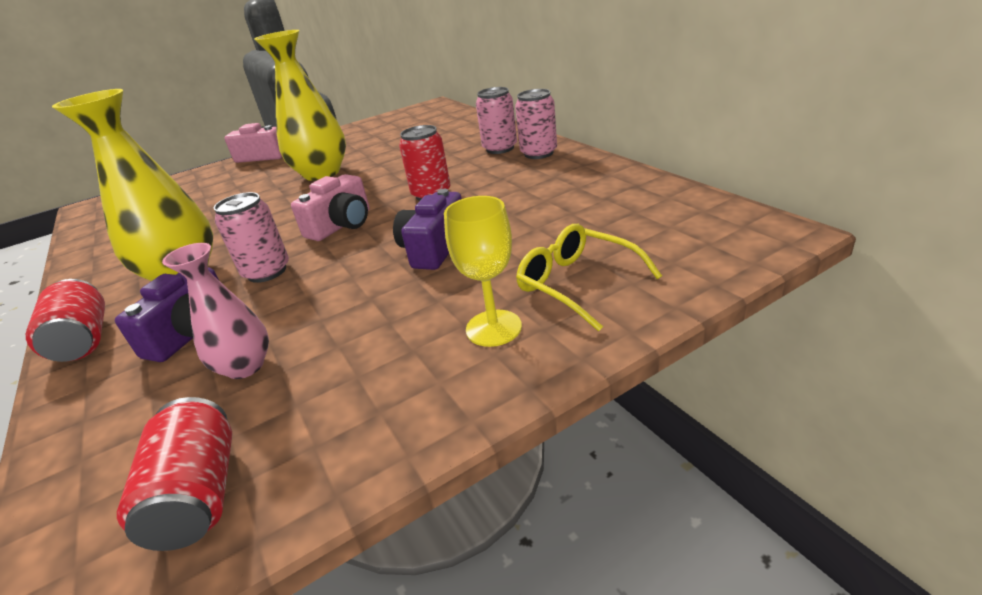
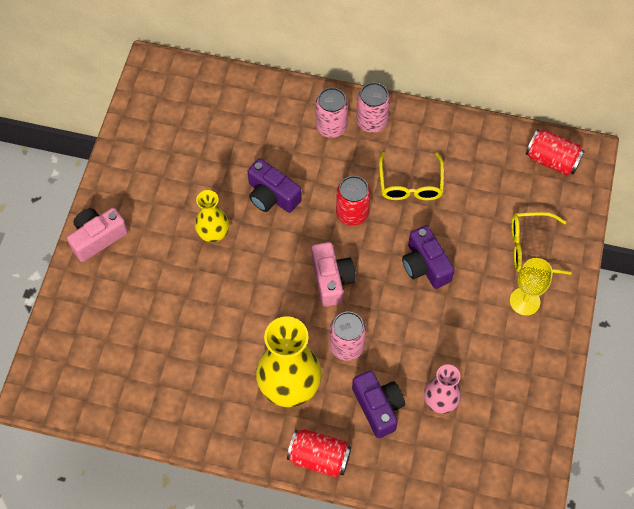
camera: 50 degrees left, 30 degrees up
red can [117,397,232,551] -> red can moved to [526,129,585,175]
yellow vase [254,30,346,181] -> yellow vase [195,190,229,242], size x0.57
none -> purple camera [248,159,302,213]
none -> yellow glasses [379,152,444,200]

